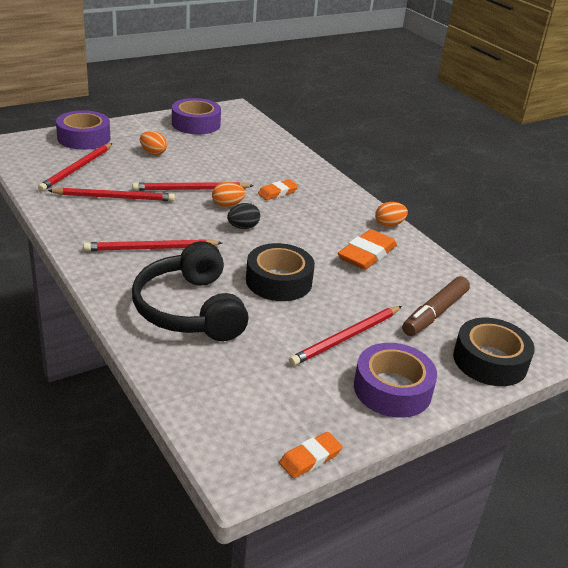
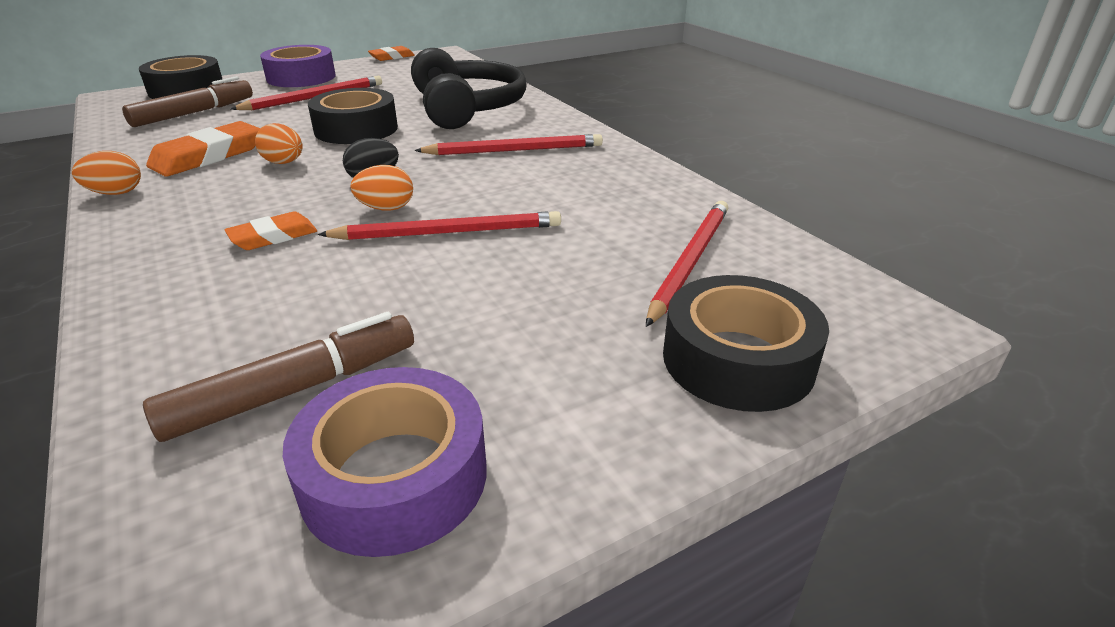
camera: 175 degrees left, 0 degrees up
red pencil [48,188,175,201] -> none
purple tape [56,110,110,150] -> black tape [663,275,829,412]
orange egg [140,131,167,155] -> orange egg moved to [255,123,303,164]
none -> brown marker [143,312,414,442]

